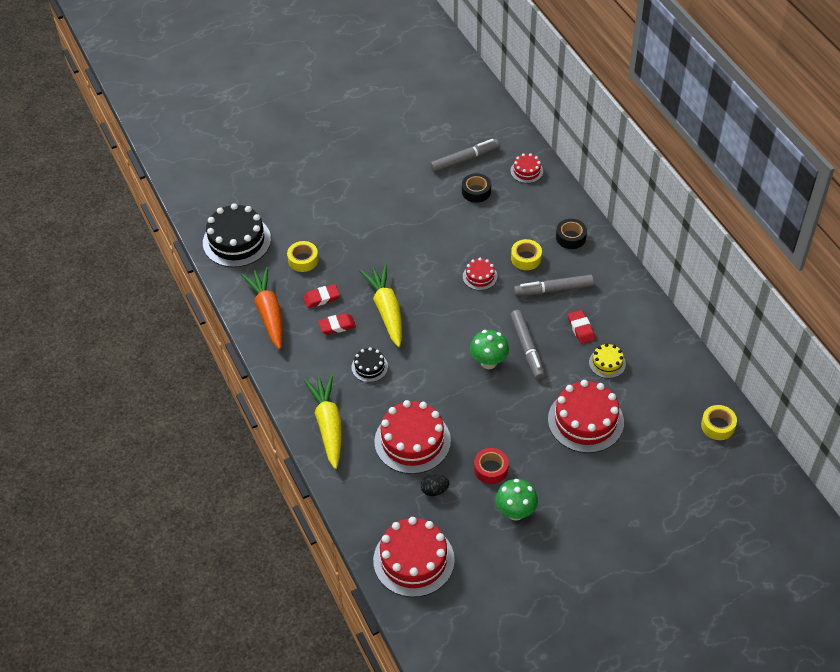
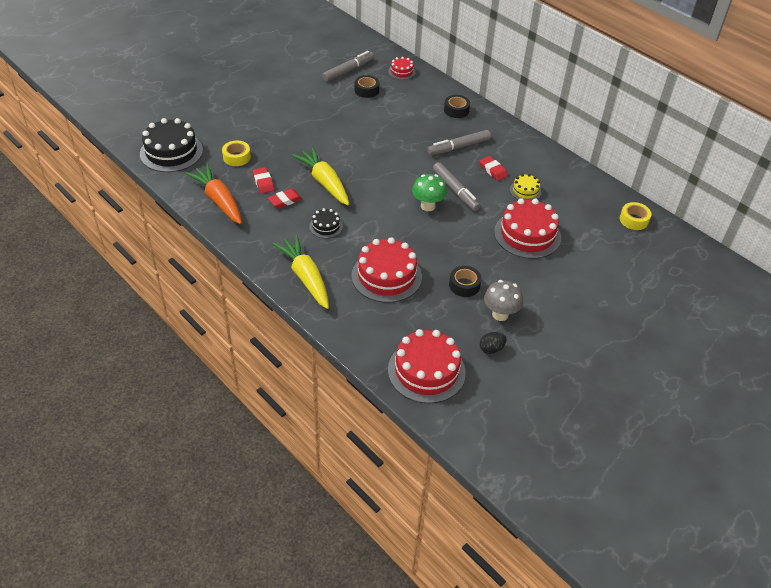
camera: 20 degrees left, 5 degrees down
red eraser [303,284,340,308] -> red eraser turned 75 degrees counterclockwise [252,167,274,193]
black egg [421,474,449,496] -> black egg moved to [480,332,506,354]
red cake [463,258,498,290] -> none
red tape [474,448,509,484] -> black tape [449,266,482,297]
green mushroom [495,479,538,521] -> grey mushroom [484,280,523,321]
yellow tape [511,239,542,270] -> none

